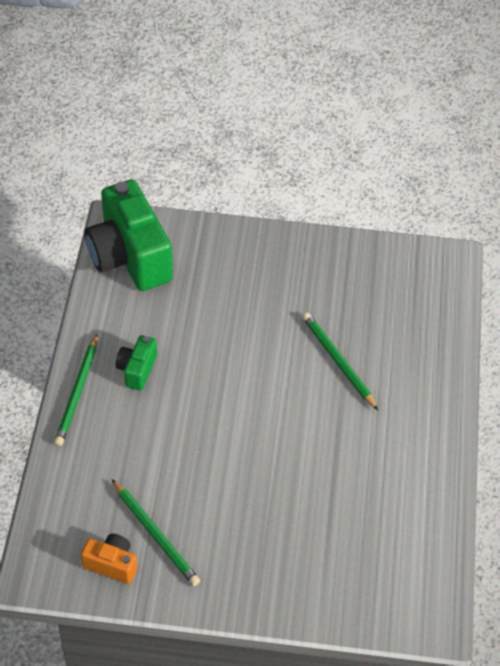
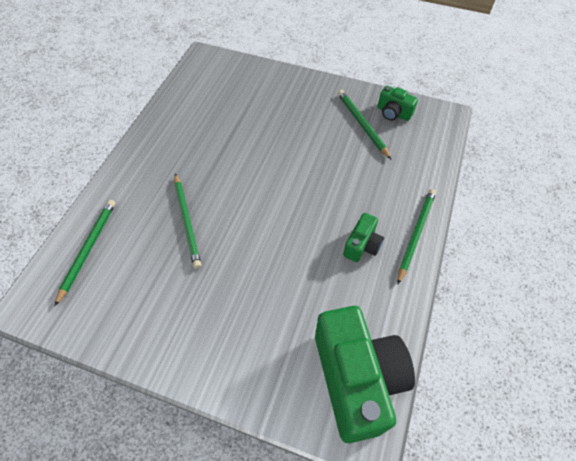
camera: 165 degrees left, 5 degrees up
orange camera [81,534,137,584] -> green camera [377,86,418,121]
none -> green pencil [55,200,115,306]

